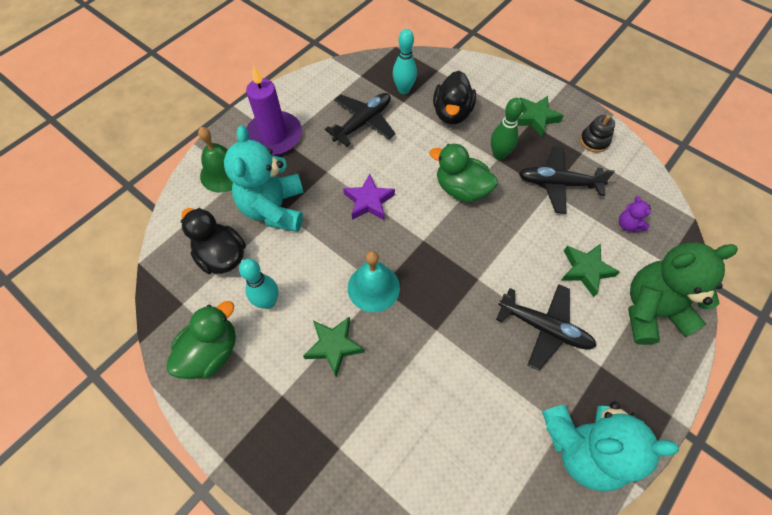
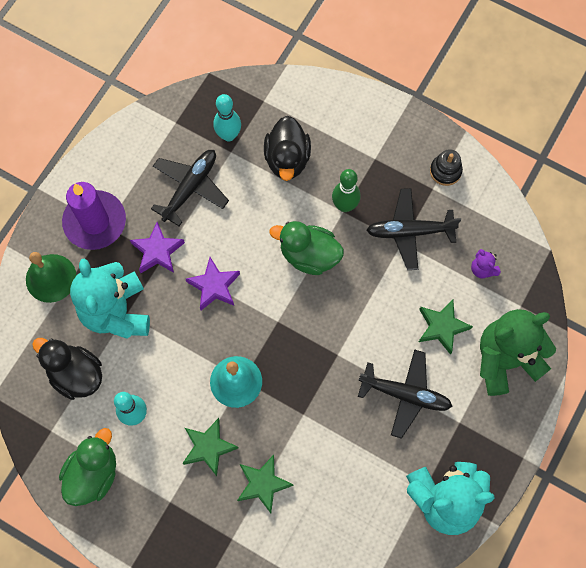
camera: 10 degrees left, 10 degrees up
green star [517,96,564,137] -> green star moved to [237,455,293,513]
none -> purple star [130,222,185,273]

